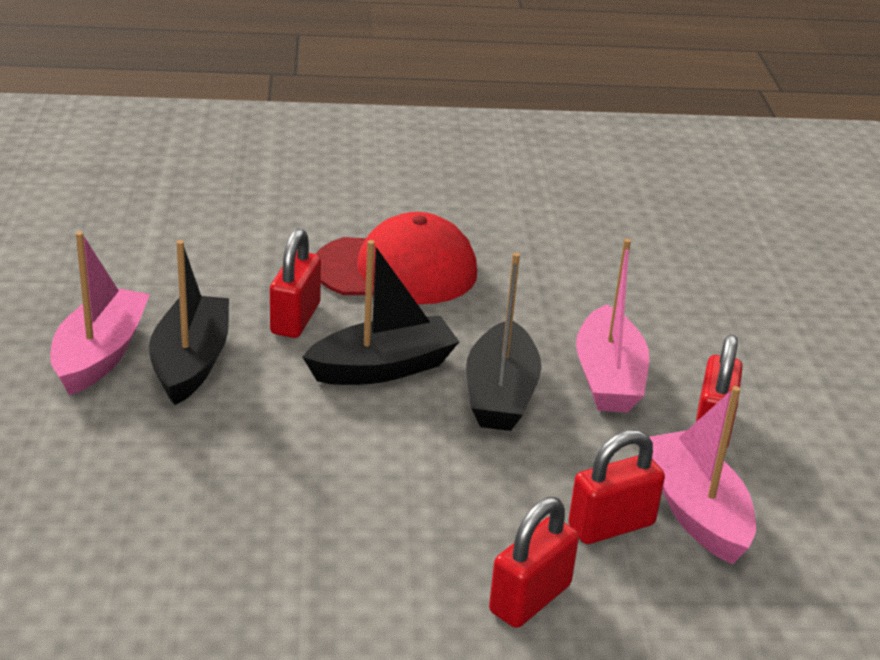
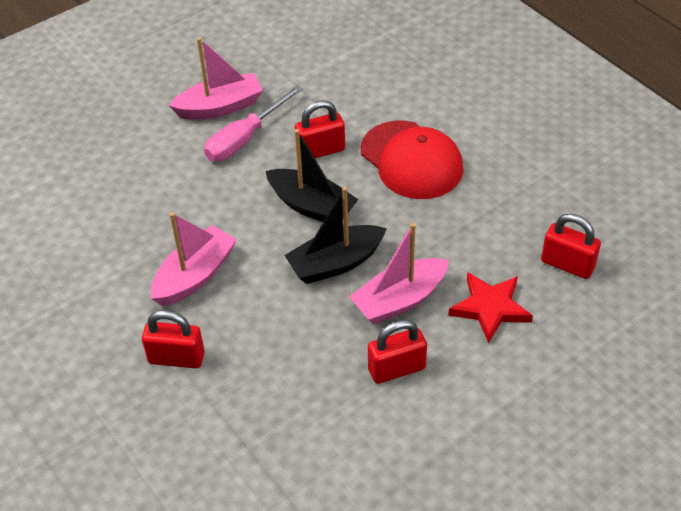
camera: 60 degrees right, 15 degrees up
black boat [149,240,229,405] -> pink screwdriver [204,85,303,161]
red padlock [568,430,665,544] -> red padlock moved to [541,214,601,279]
pink boat [649,386,756,564] -> pink boat moved to [151,212,237,306]
none -> red star [448,272,533,343]

